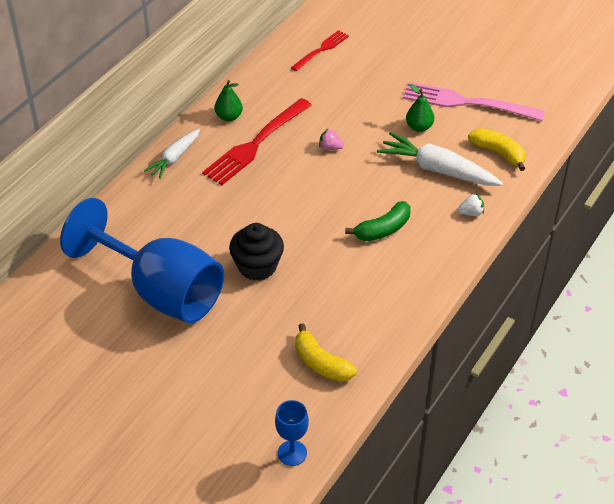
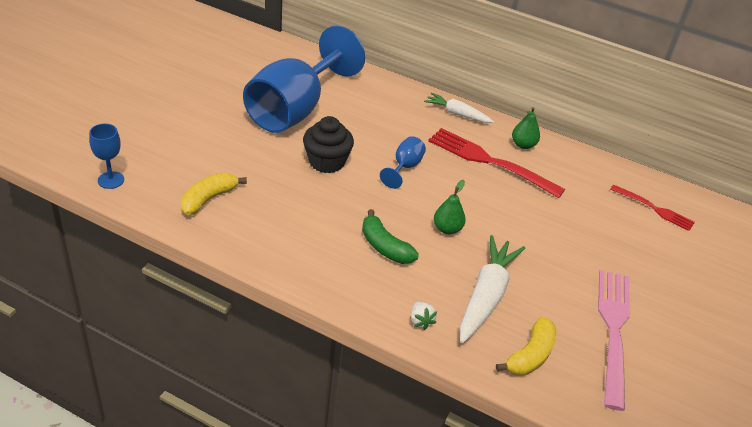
camera: 80 degrees right, 5 degrees down
pink strawberry [319,129,344,150] -> none
green pear [406,84,434,132] -> green pear moved to [434,180,466,234]
none -> blue goblet [380,136,426,189]

